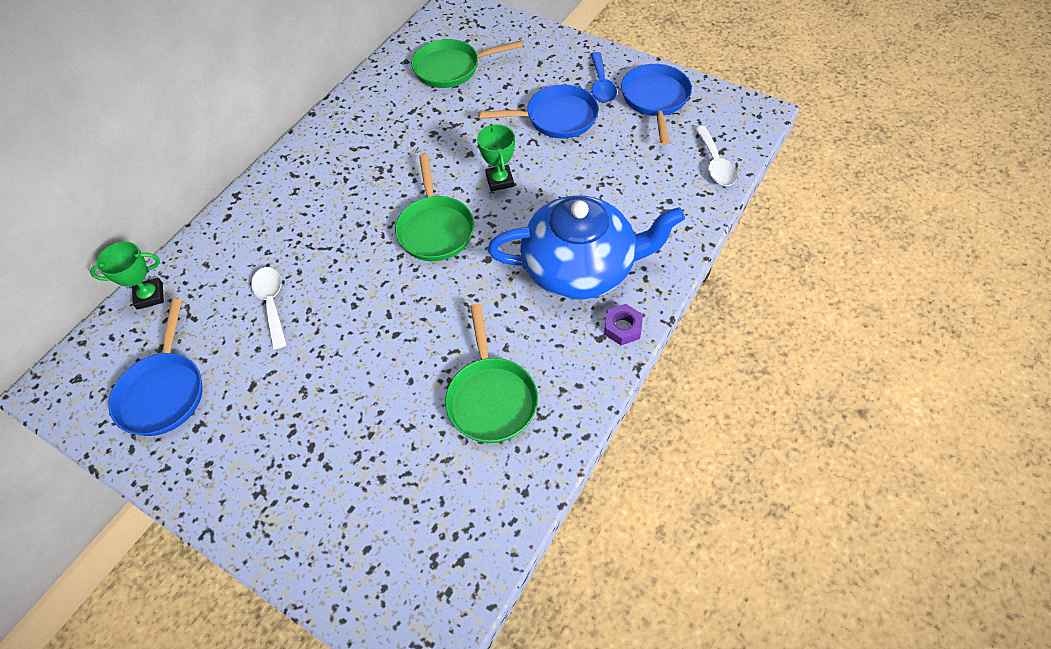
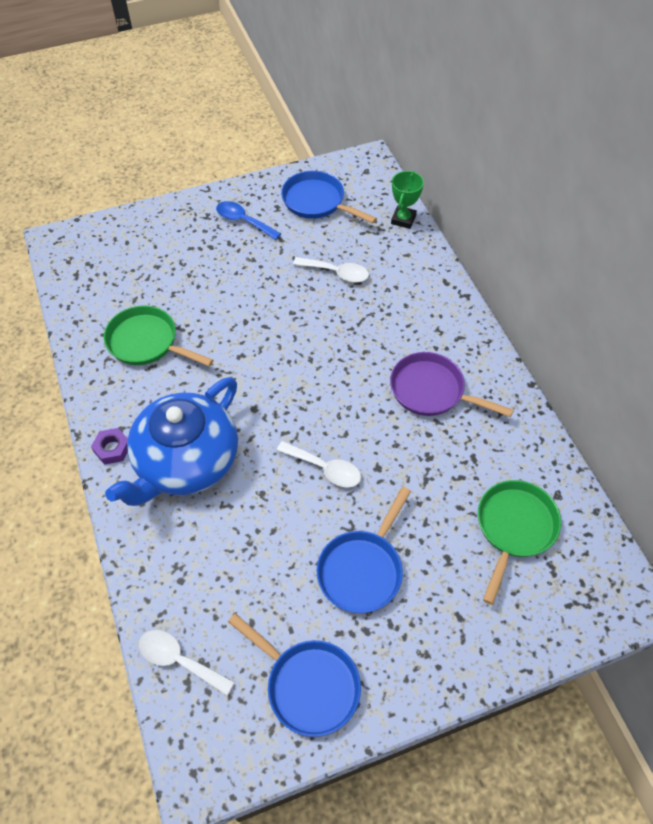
camera: 125 degrees right, 0 degrees up
green pan [395,154,474,261] -> none
green trophy [477,124,515,191] -> white spoon [276,441,361,488]
blue spoon [590,52,617,103] -> blue spoon moved to [216,201,281,240]
none -> purple pan [390,352,514,417]

